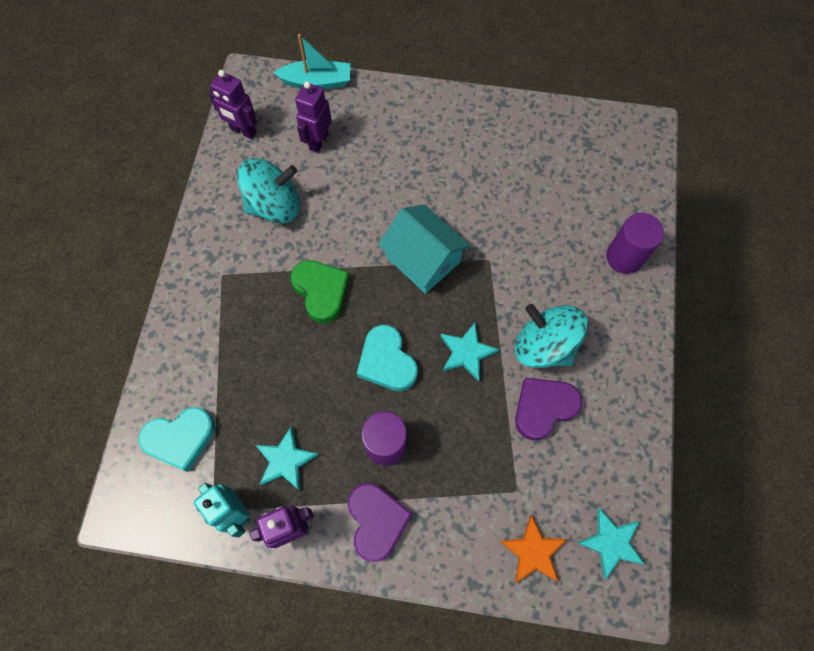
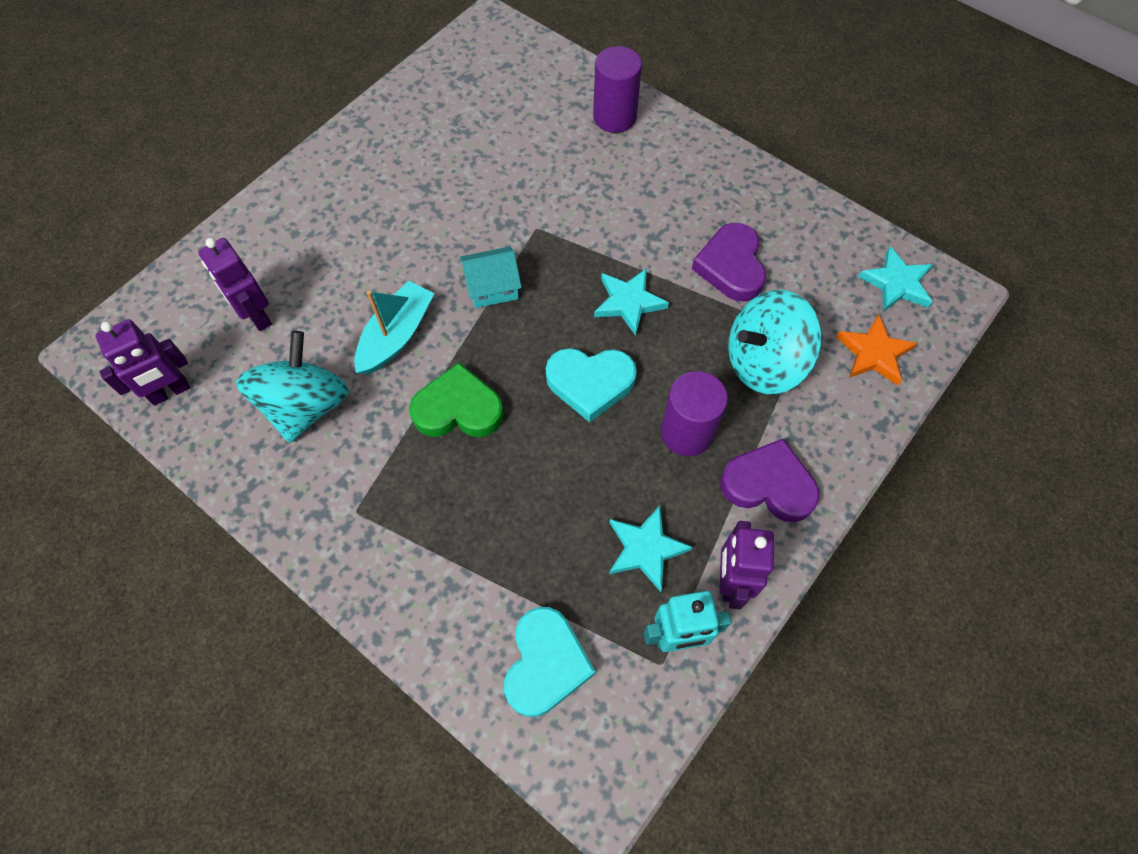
camera: 60 degrees left, 5 degrees down
turquoise boat [273,34,350,89] -> turquoise boat moved to [354,281,434,375]
turquoise house [378,205,470,294] -> turquoise house [460,246,522,308], size x0.62
turquoise spinning top [515,304,588,368] -> turquoise spinning top moved to [728,290,822,394]

